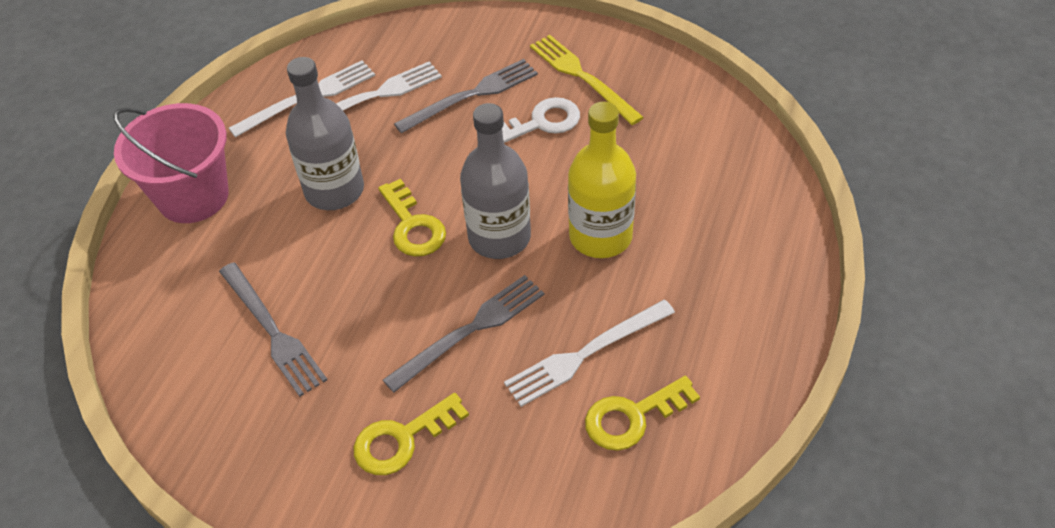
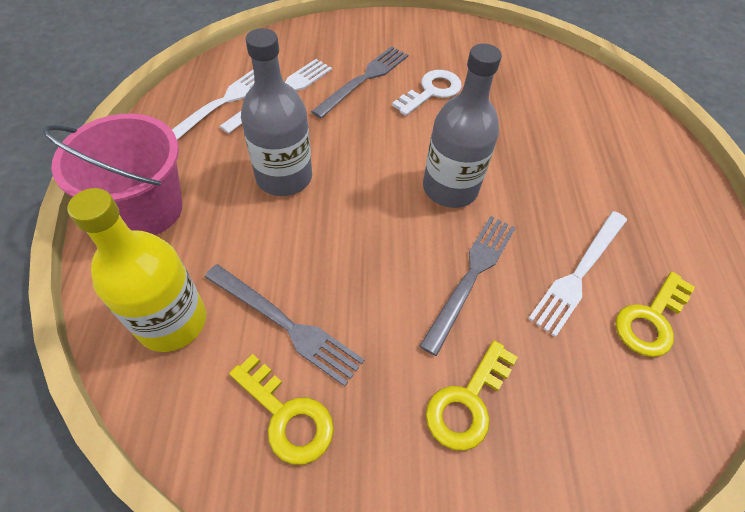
camera: 25 degrees left, 5 degrees up
yellow key [378,179,446,257] -> yellow key moved to [229,354,334,465]
yellow fork [530,35,644,125] -> none
yellow bottle [568,102,636,258] -> yellow bottle moved to [68,188,206,352]

